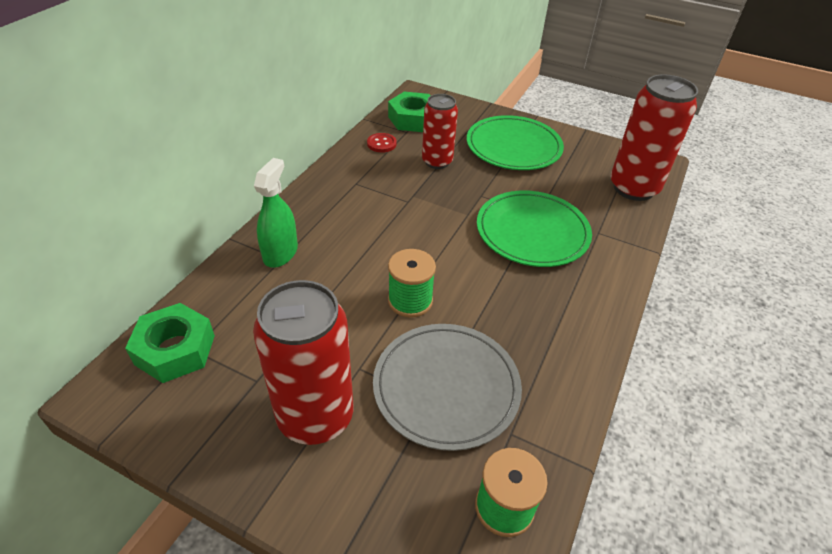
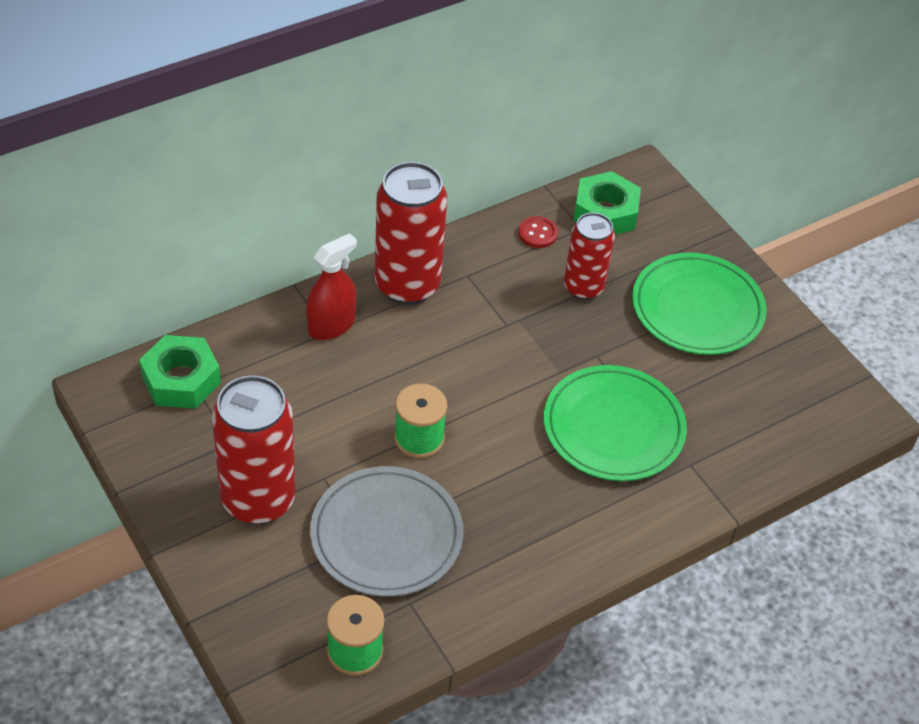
camera: 30 degrees right, 5 degrees up
green spray bottle [254,158,298,268] -> red spray bottle [306,233,357,340]
red can [611,74,698,201] -> red can moved to [375,162,447,304]

